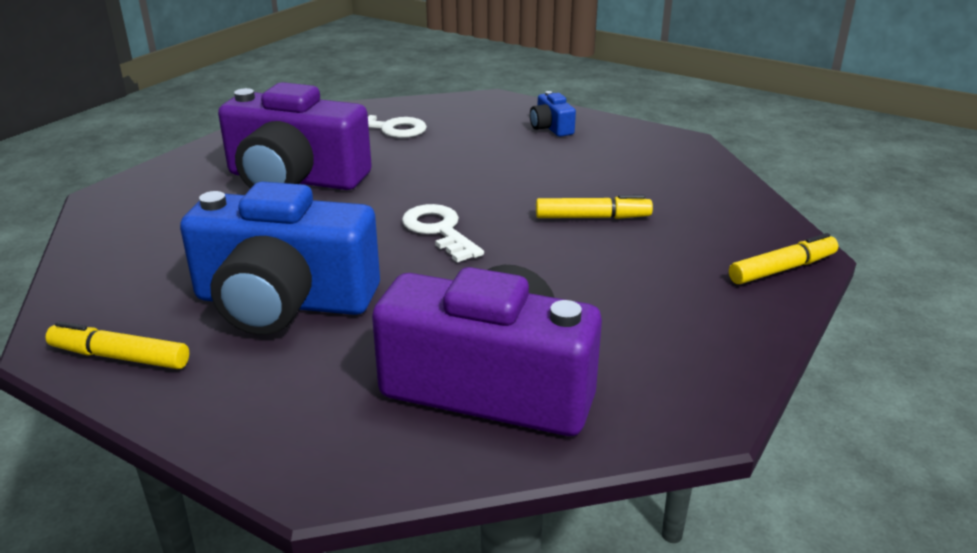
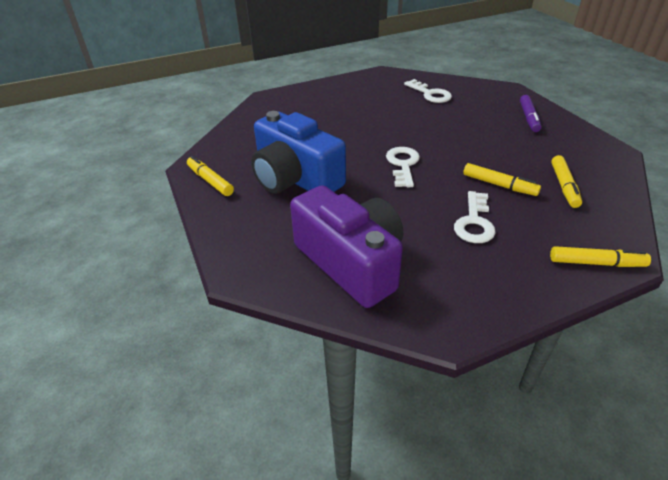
camera: 35 degrees right, 10 degrees up
purple camera [218,82,372,190] -> none
blue camera [530,91,576,137] -> purple marker [520,95,542,132]
none -> white key [454,191,496,243]
none -> yellow marker [551,155,582,208]

